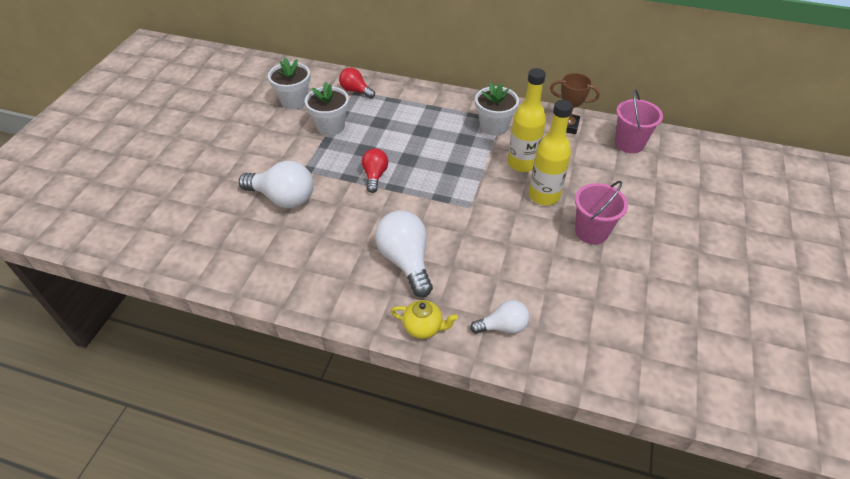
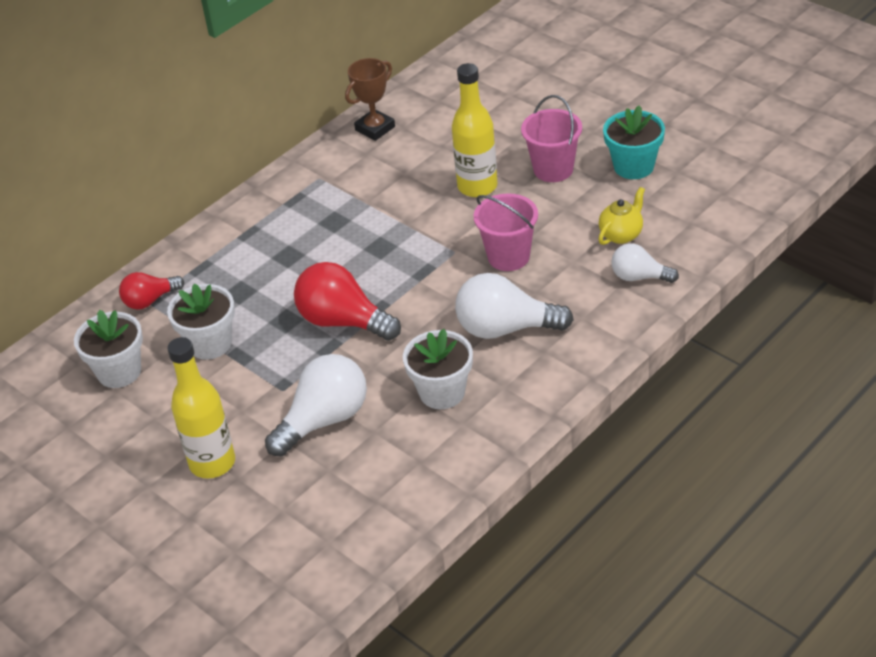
camera: 60 degrees left, 5 degrees down
red light bulb [362,148,388,193] -> red light bulb [294,262,401,341], size x1.69
yellow teapot [391,300,458,339] -> yellow teapot moved to [598,187,645,245]
white light bulb [470,300,529,334] -> white light bulb turned 90 degrees counterclockwise [611,243,679,283]
white flower pot [475,83,519,135] -> white flower pot moved to [403,329,473,409]
yellow bottle [508,68,546,172] -> yellow bottle moved to [167,337,235,478]
pink bucket [615,89,663,153] -> pink bucket moved to [474,193,538,271]
none -> turquoise flower pot [603,105,665,179]

